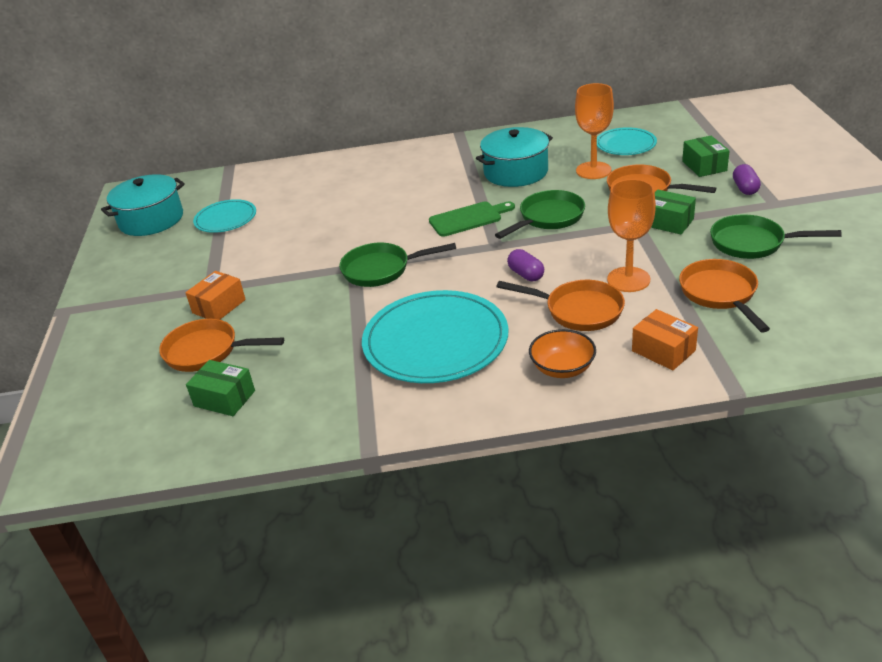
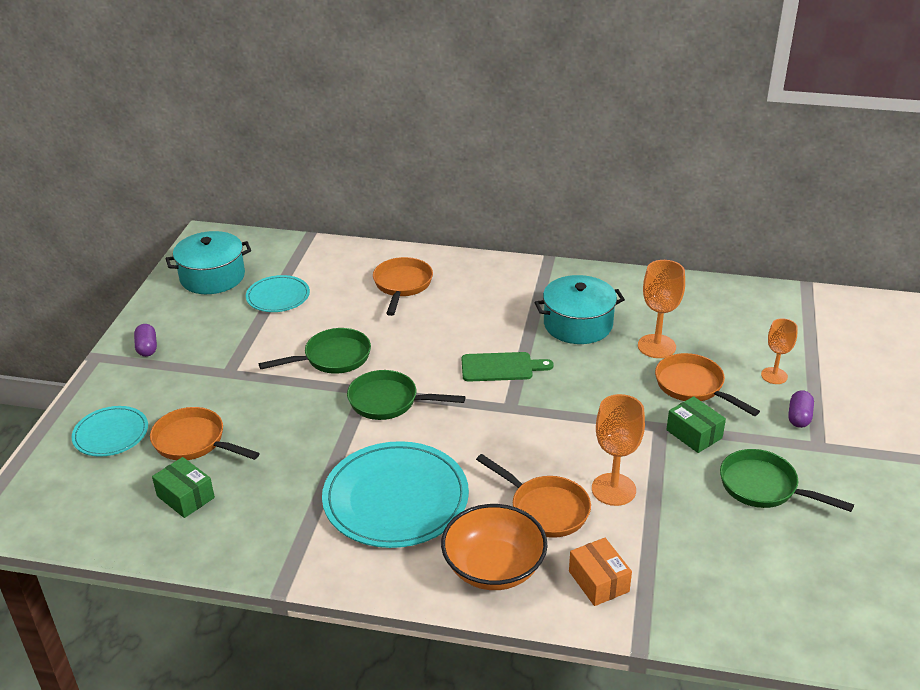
camera: 15 degrees right, 0 degrees up
orange box [185,271,246,320] -> none
green pan [495,190,585,239] -> green pan moved to [259,328,371,374]
purple capsule [507,249,544,281] -> purple capsule moved to [134,324,157,357]
orange bowl [529,329,596,378] -> orange bowl [441,504,548,590], size x1.57
turquoise plate [597,127,657,155] -> turquoise plate moved to [71,406,148,457]
orange pan [679,259,770,332] -> orange pan moved to [373,257,433,316]
green box [682,136,730,177] -> orange goblet [761,318,798,384]

